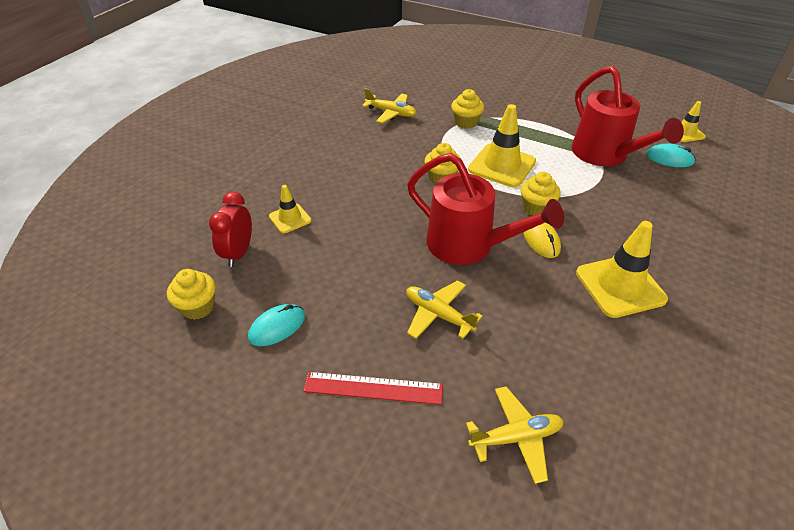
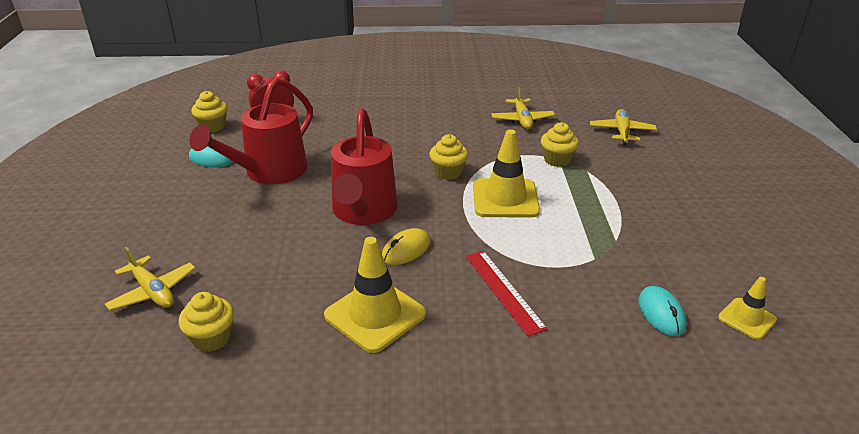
camera: 60 degrees right, 10 degrees down
yellow traffic cone [269,185,312,234] -> none
red ruler [304,372,443,405] -> red ruler moved to [466,251,548,336]
yellow plane [406,280,483,339] -> yellow plane moved to [590,109,657,145]
yellow cupcake [520,172,560,216] -> yellow cupcake moved to [179,292,234,352]
red watering can [572,66,684,166] -> red watering can moved to [190,78,313,184]

